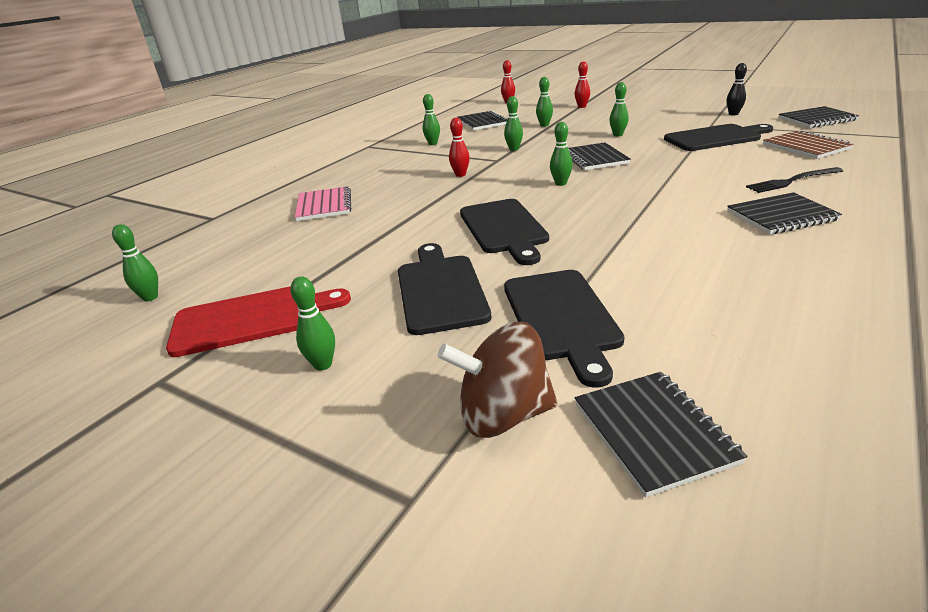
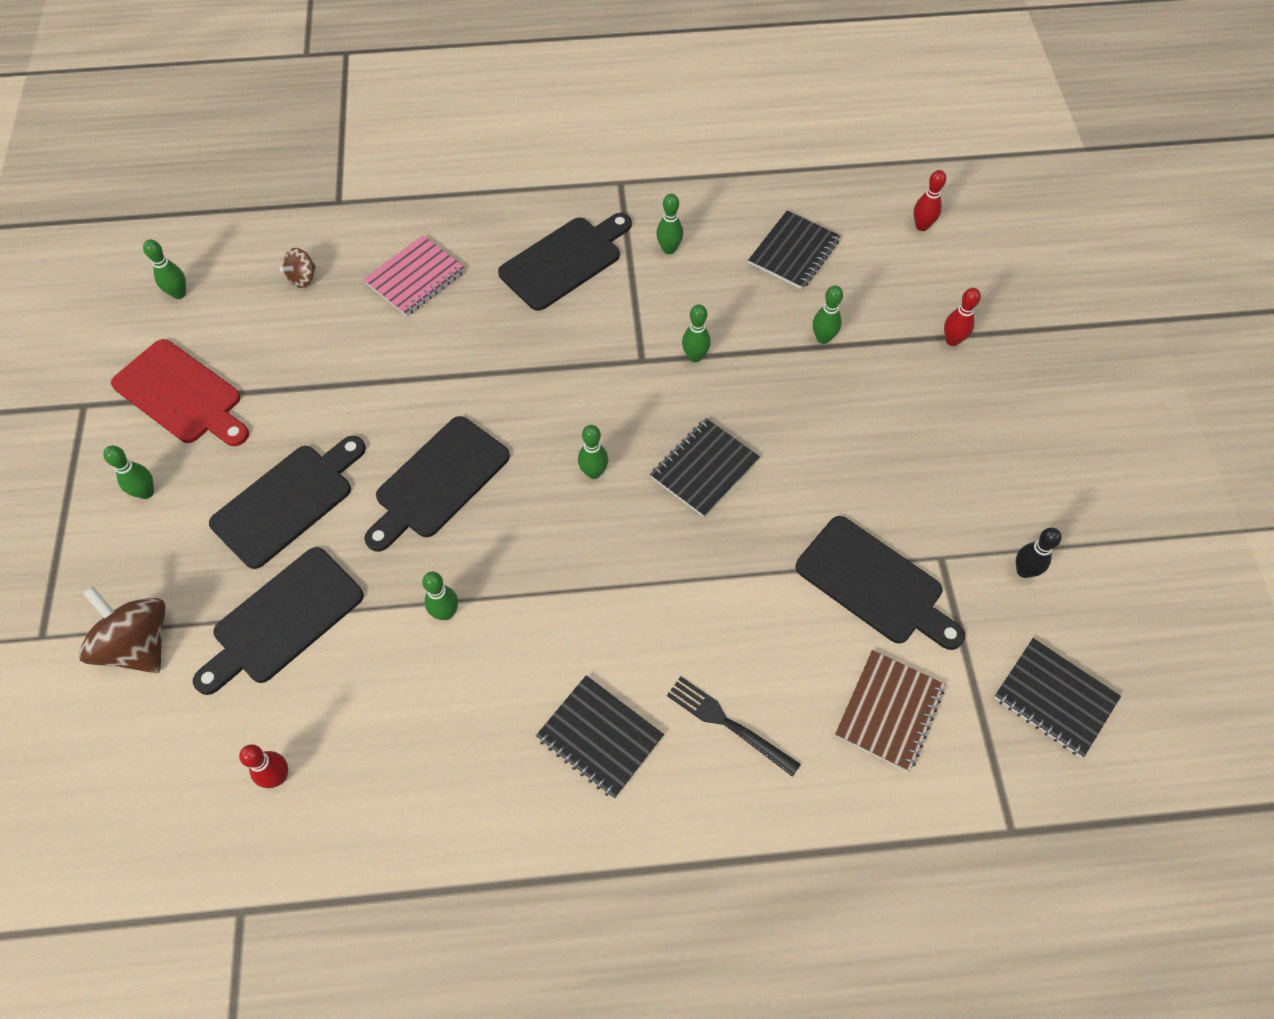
camera: 50 degrees right, 30 degrees up
red bowling pin [449,118,470,177] -> red bowling pin moved to [239,744,288,788]
black notebook [575,372,747,497] -> none
green bowling pin [610,82,629,136] -> green bowling pin moved to [422,572,458,620]
none -> brown spinning top [280,248,316,288]
none -> black cutting board [498,213,632,311]

